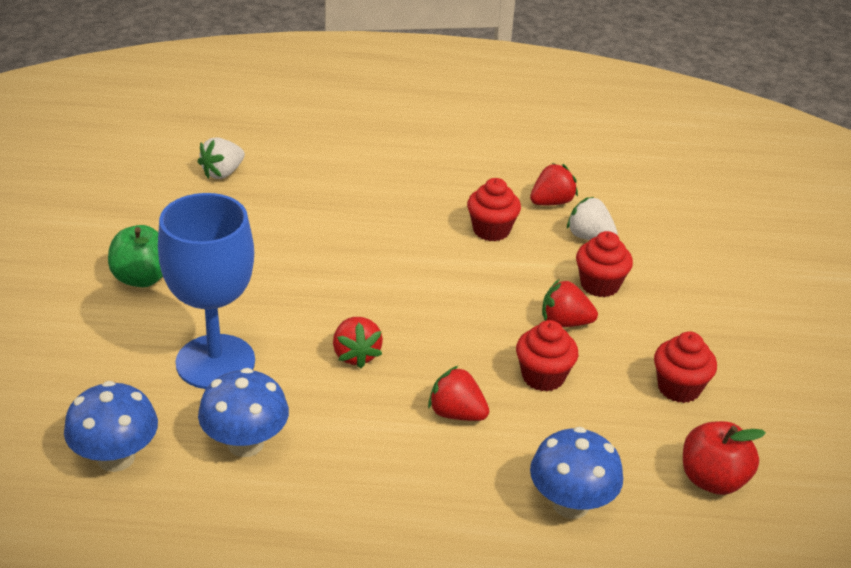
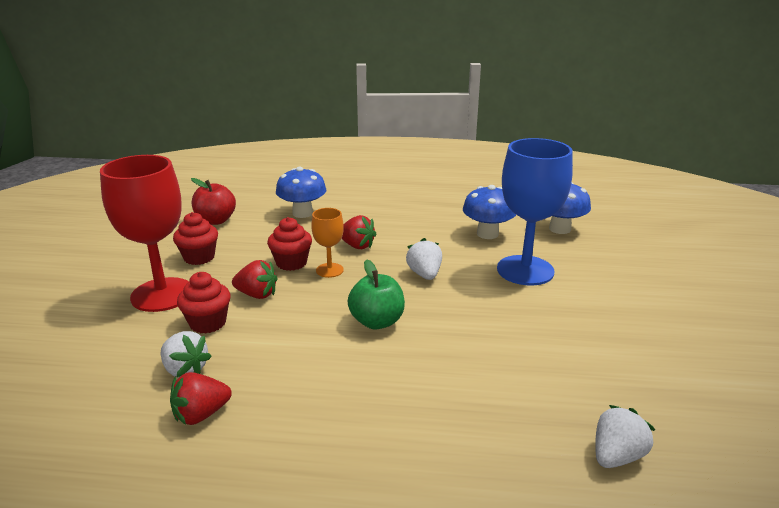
camera: 175 degrees left, 10 degrees down
green apple [108,225,163,287] -> green apple moved to [348,259,405,329]
red strawberry [333,317,383,368] -> white strawberry [406,238,442,280]
red cupcake [467,178,521,241] -> none
none -> red goblet [100,155,189,312]
none -> orange goblet [311,208,344,278]

